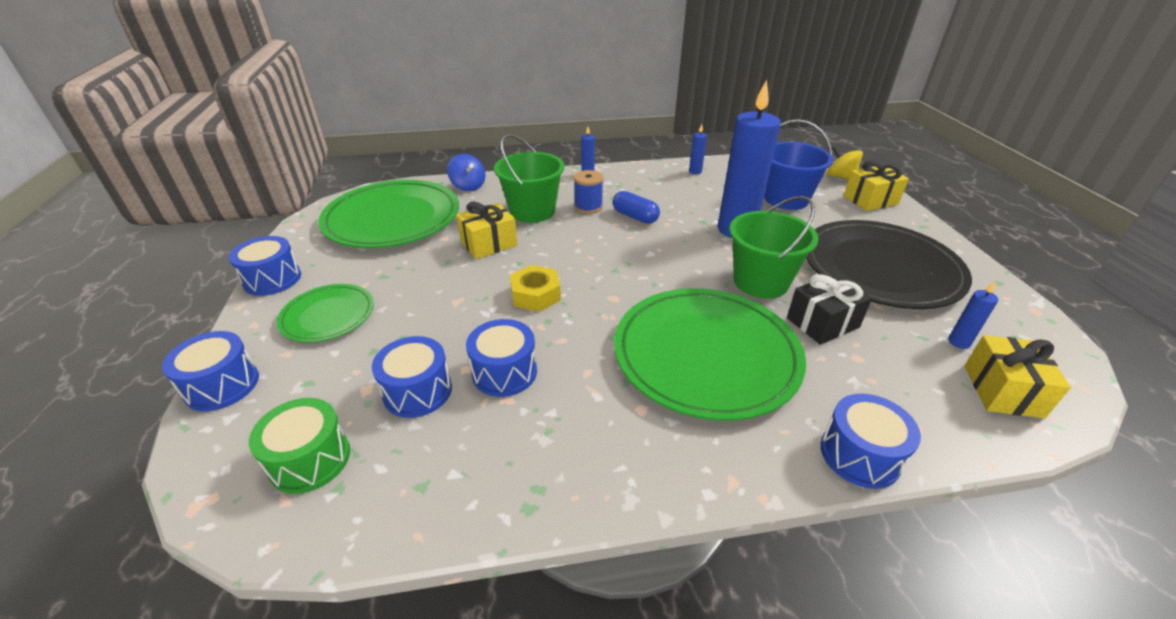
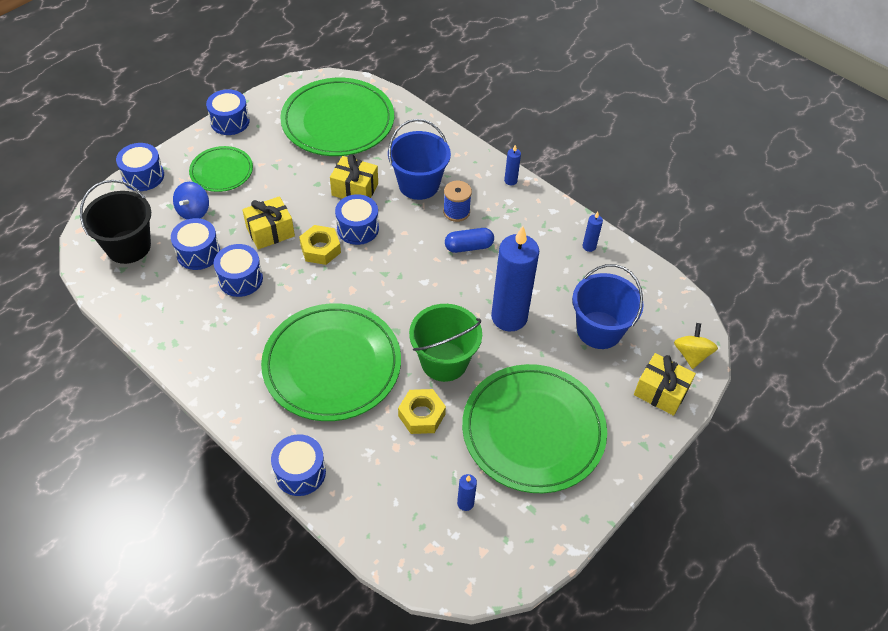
camera: 50 degrees right, 15 degrees up
green drum [249,398,350,494] -> black bucket [80,180,151,264]
blue spinning top [447,154,485,191] -> blue spinning top moved to [173,182,209,220]
green bucket [494,134,565,223] -> blue bucket [388,119,451,200]
blue capsule [613,191,660,224] -> blue capsule turned 75 degrees clockwise [445,228,494,253]
black gift [787,273,872,345] -> yellow nut [398,389,446,434]
black plate [806,220,972,309] -> green plate [462,364,607,493]
yellow gift [964,335,1071,418] -> yellow gift moved to [242,196,295,249]
none -> blue drum [335,194,379,245]

